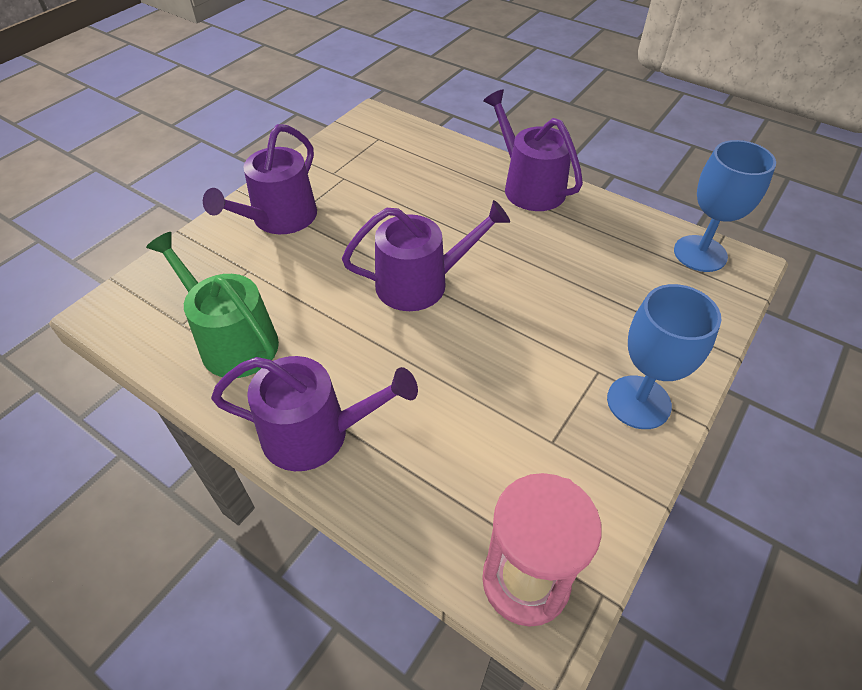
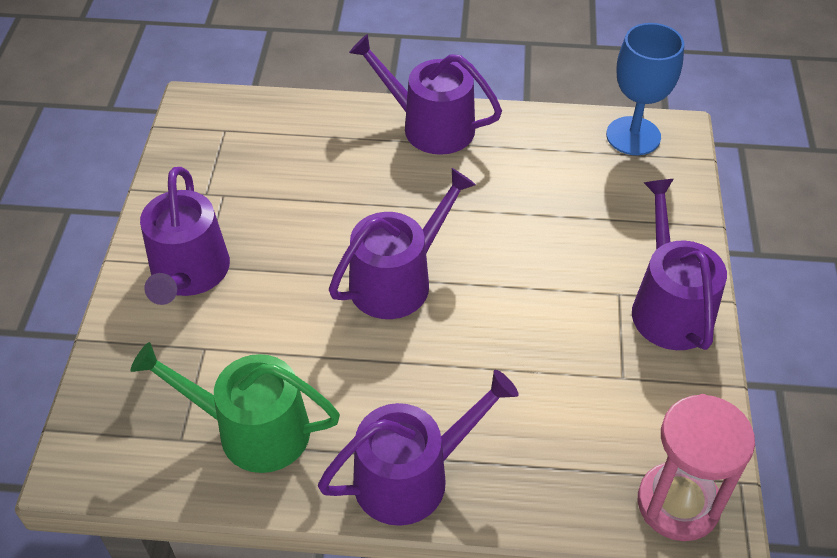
camera: 30 degrees left, 0 degrees up
blue goblet [607,284,721,429] -> purple watering can [632,179,727,350]

